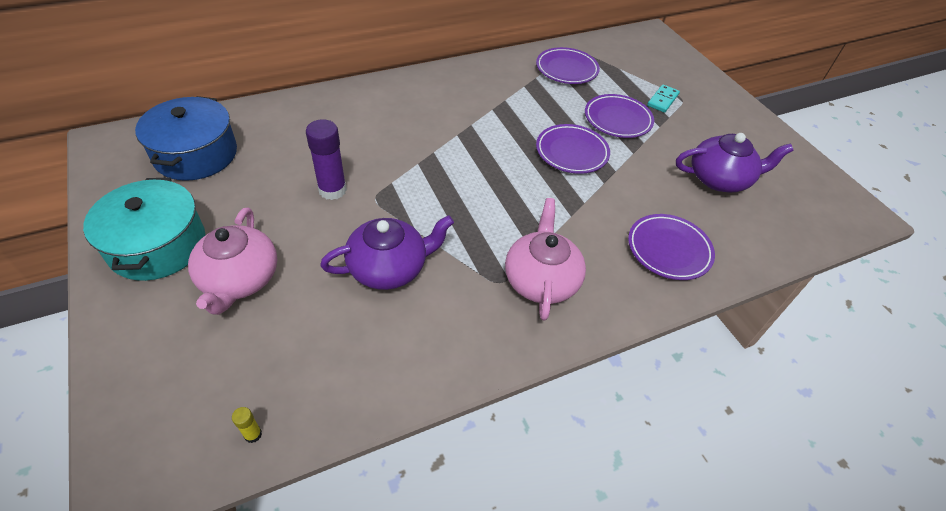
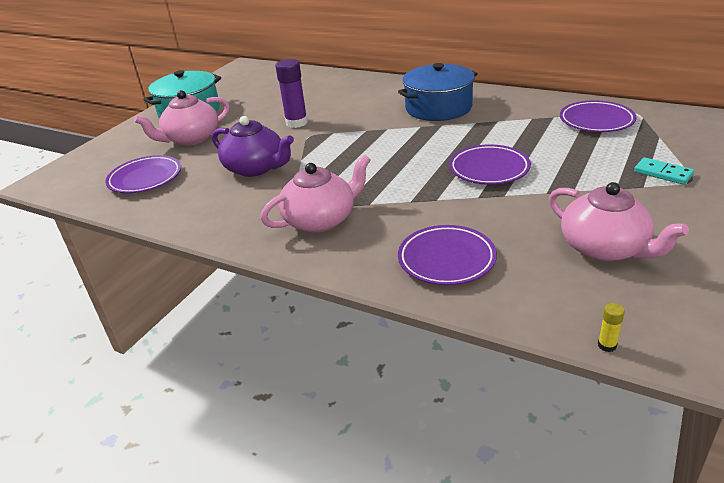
camera: 60 degrees right, 15 degrees down
blue pot [135,96,237,181] -> blue pot moved to [398,63,478,121]
yellow glue stick [232,407,262,443] -> yellow glue stick moved to [598,303,625,352]
purple plate [585,94,654,138] -> purple plate moved to [105,155,181,193]
turquoise domino [647,84,680,113] -> turquoise domino turned 45 degrees clockwise [634,157,694,185]
purple teapot [676,133,794,192] -> pink teapot [549,182,689,261]

